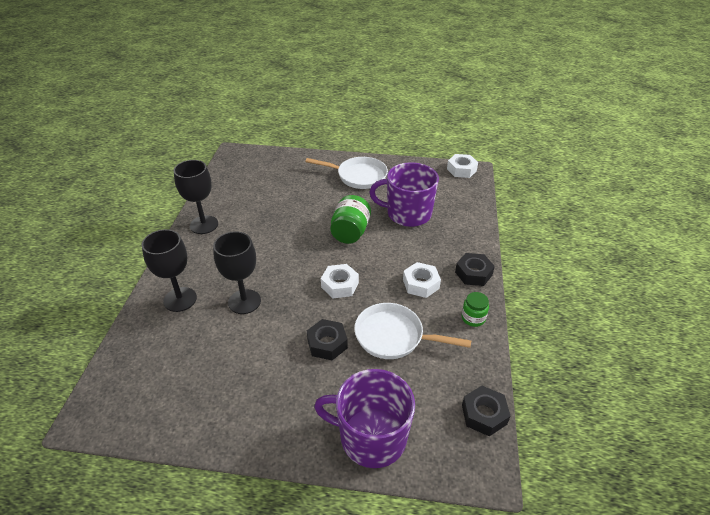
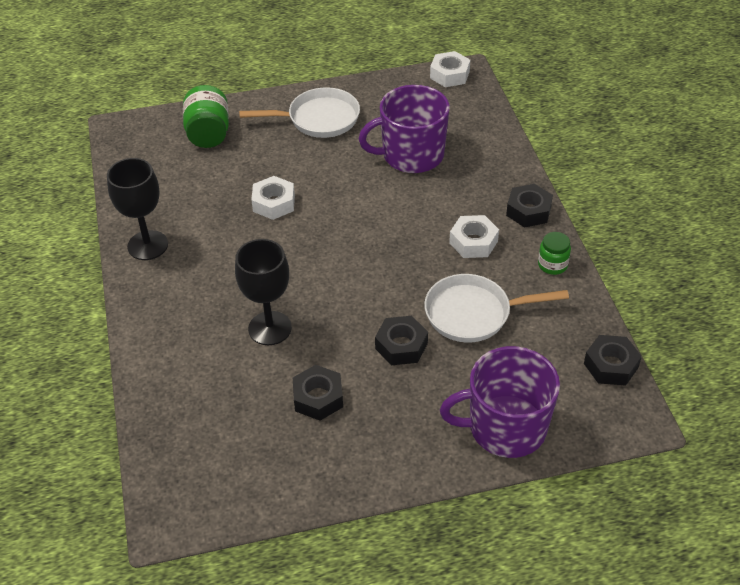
camera: 20 degrees left, 5 degrees up
black goblet [142,229,197,312] -> none
white nut [321,264,359,298] -> white nut moved to [251,176,295,220]
green jar [330,195,371,244] -> green jar moved to [183,85,229,148]
none -> black nut [293,365,343,421]

